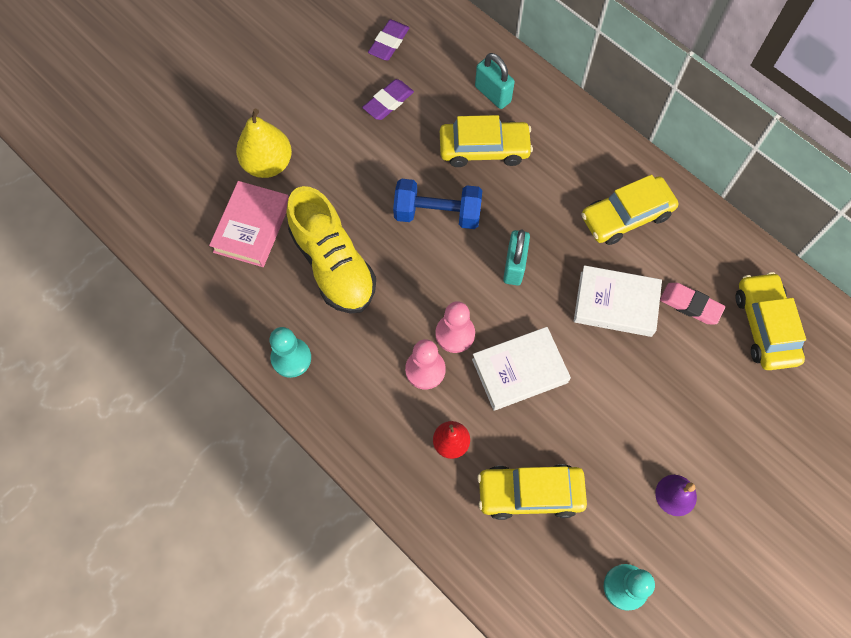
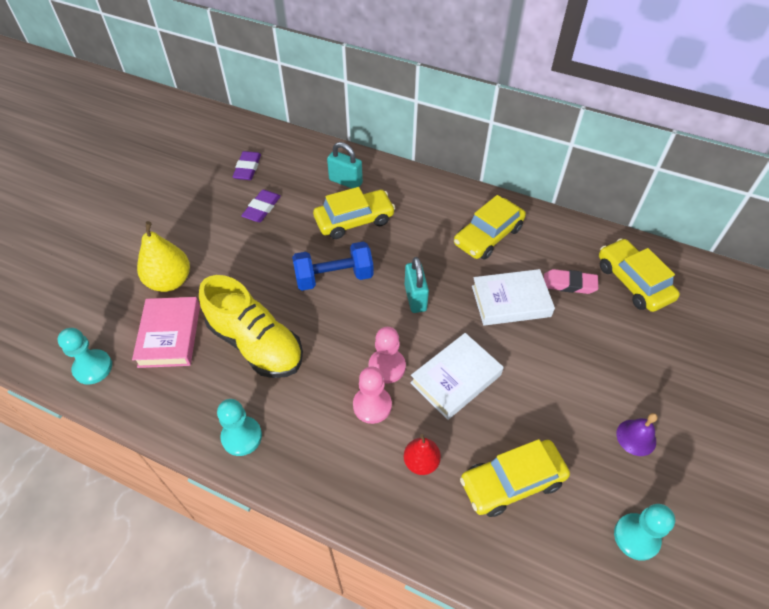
camera: 20 degrees left, 15 degrees down
none -> turquoise pawn [58,328,112,385]

